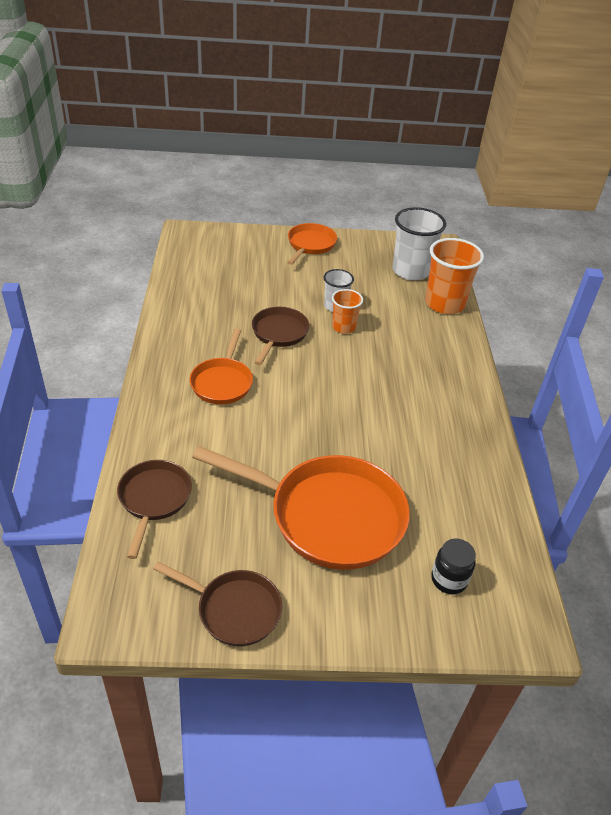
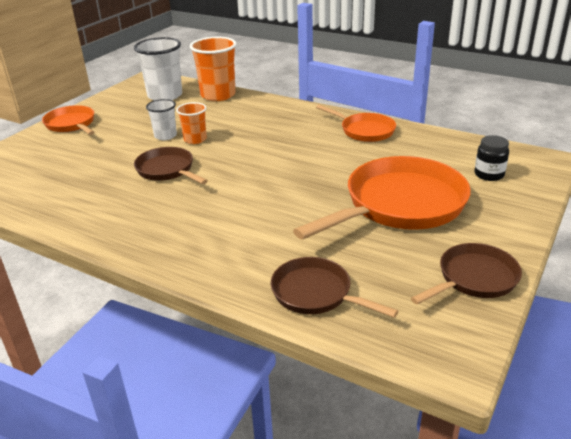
camera: 55 degrees left, 10 degrees down
orange pan [190,329,253,404] -> orange pan moved to [316,104,396,142]

